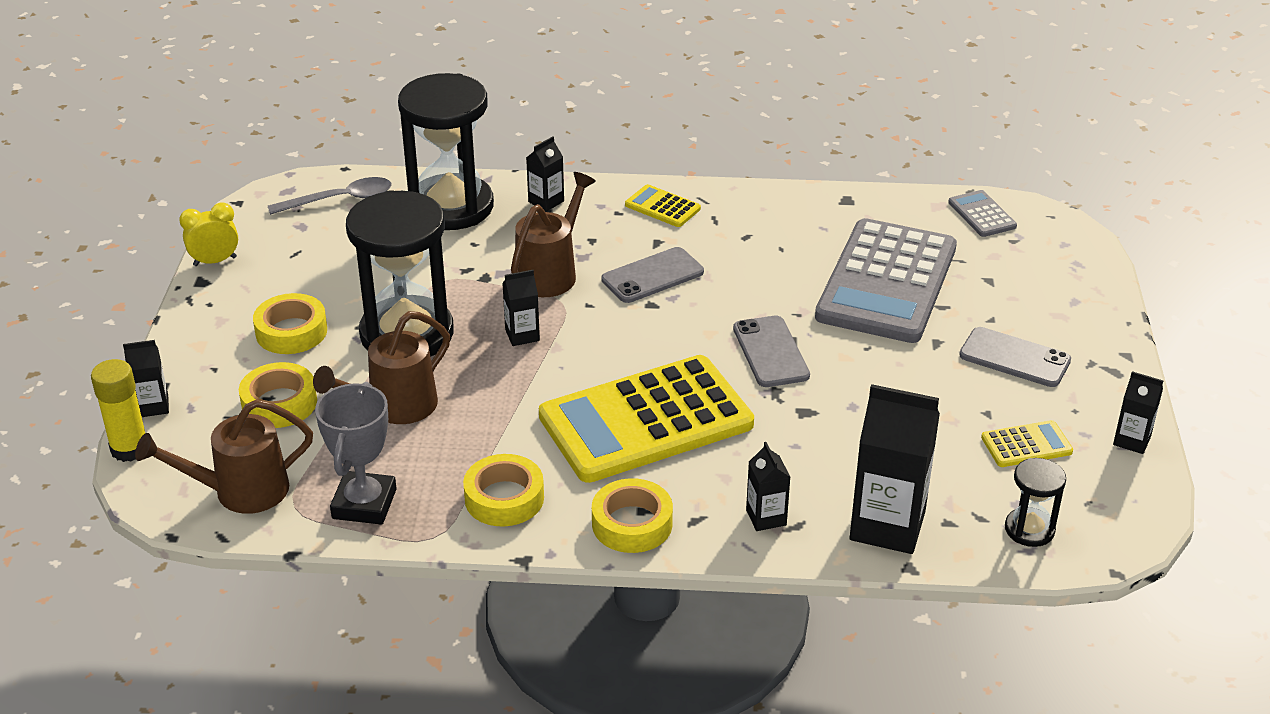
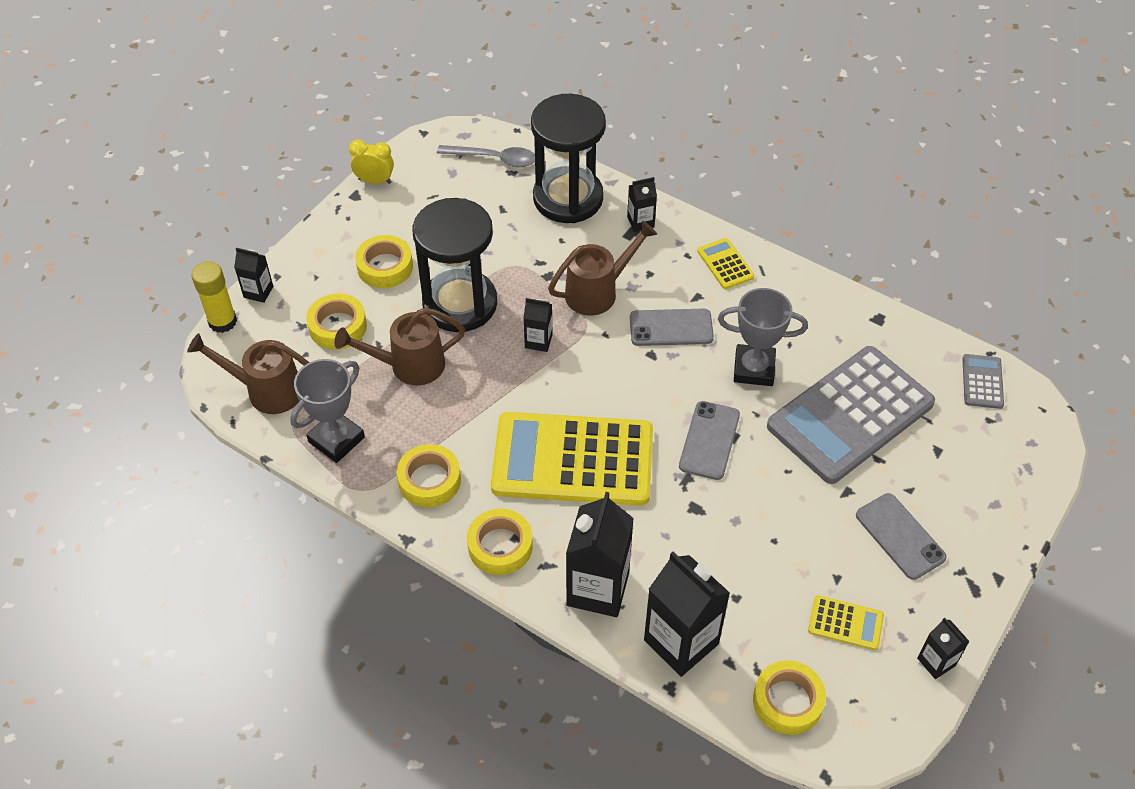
camera: 30 degrees right, 15 degrees up
black carton [746,442,791,531] -> black carton [566,492,634,617], size x1.98
black hourglass [1005,458,1066,547] -> yellow tape [753,660,826,735]
none -> grey trophy [718,288,808,386]

